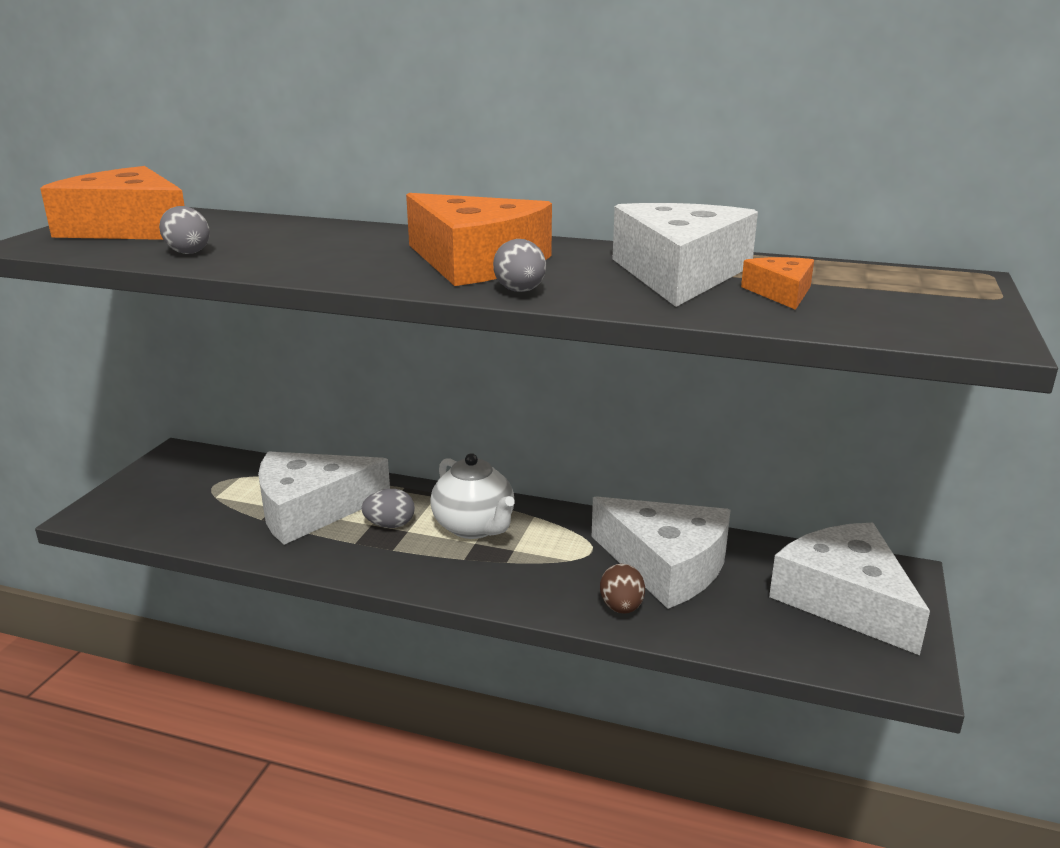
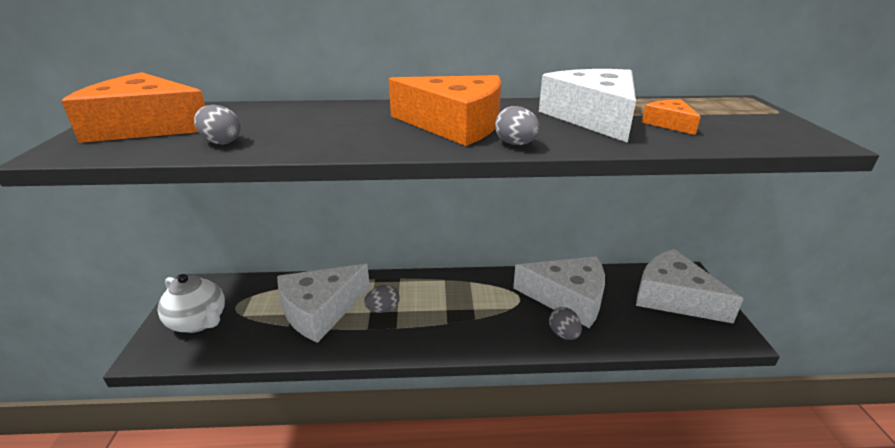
camera: 20 degrees left, 5 degrees up
white teapot [430,453,515,539] -> white teapot moved to [158,274,225,333]
brown egg [600,564,645,614] -> grey egg [549,307,582,340]

